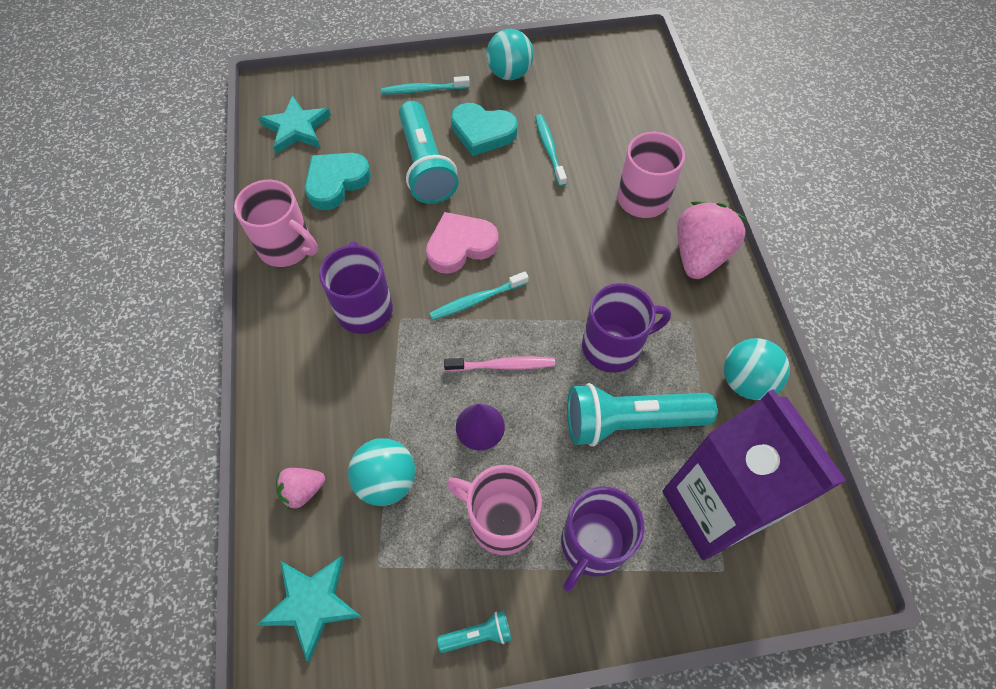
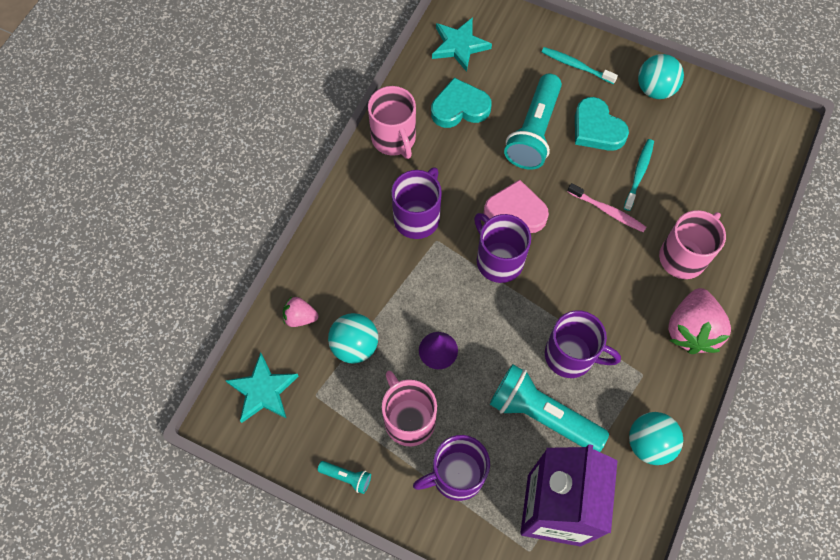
camera: 35 degrees right, 5 degrees up
turquoise toothbrush [430,272,529,320] -> purple mug [474,213,531,283]
pink toothbrush [444,356,555,372] -> pink toothbrush moved to [567,183,646,232]
pink strawberry [677,201,747,279] -> pink strawberry turned 135 degrees clockwise [668,288,731,354]

